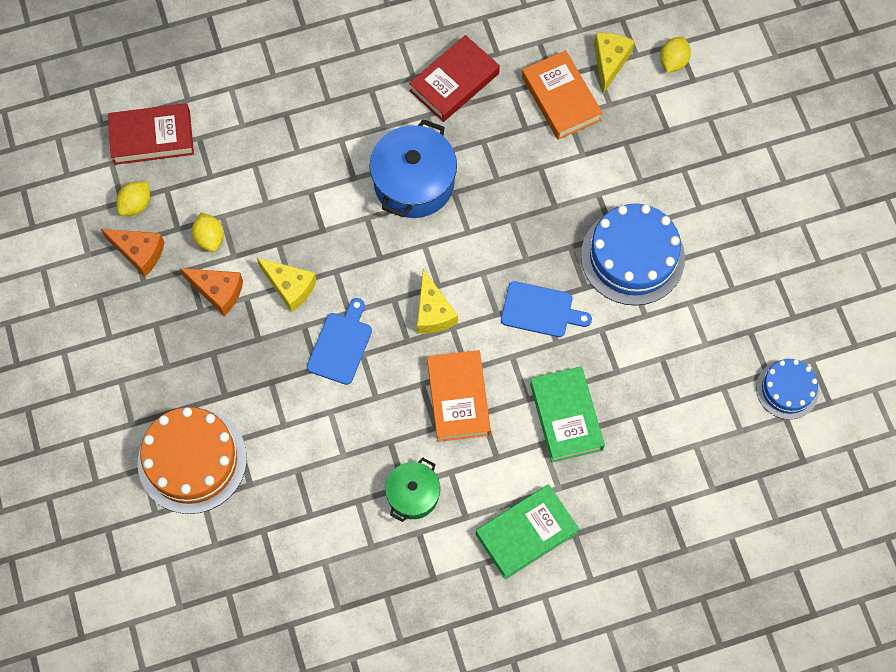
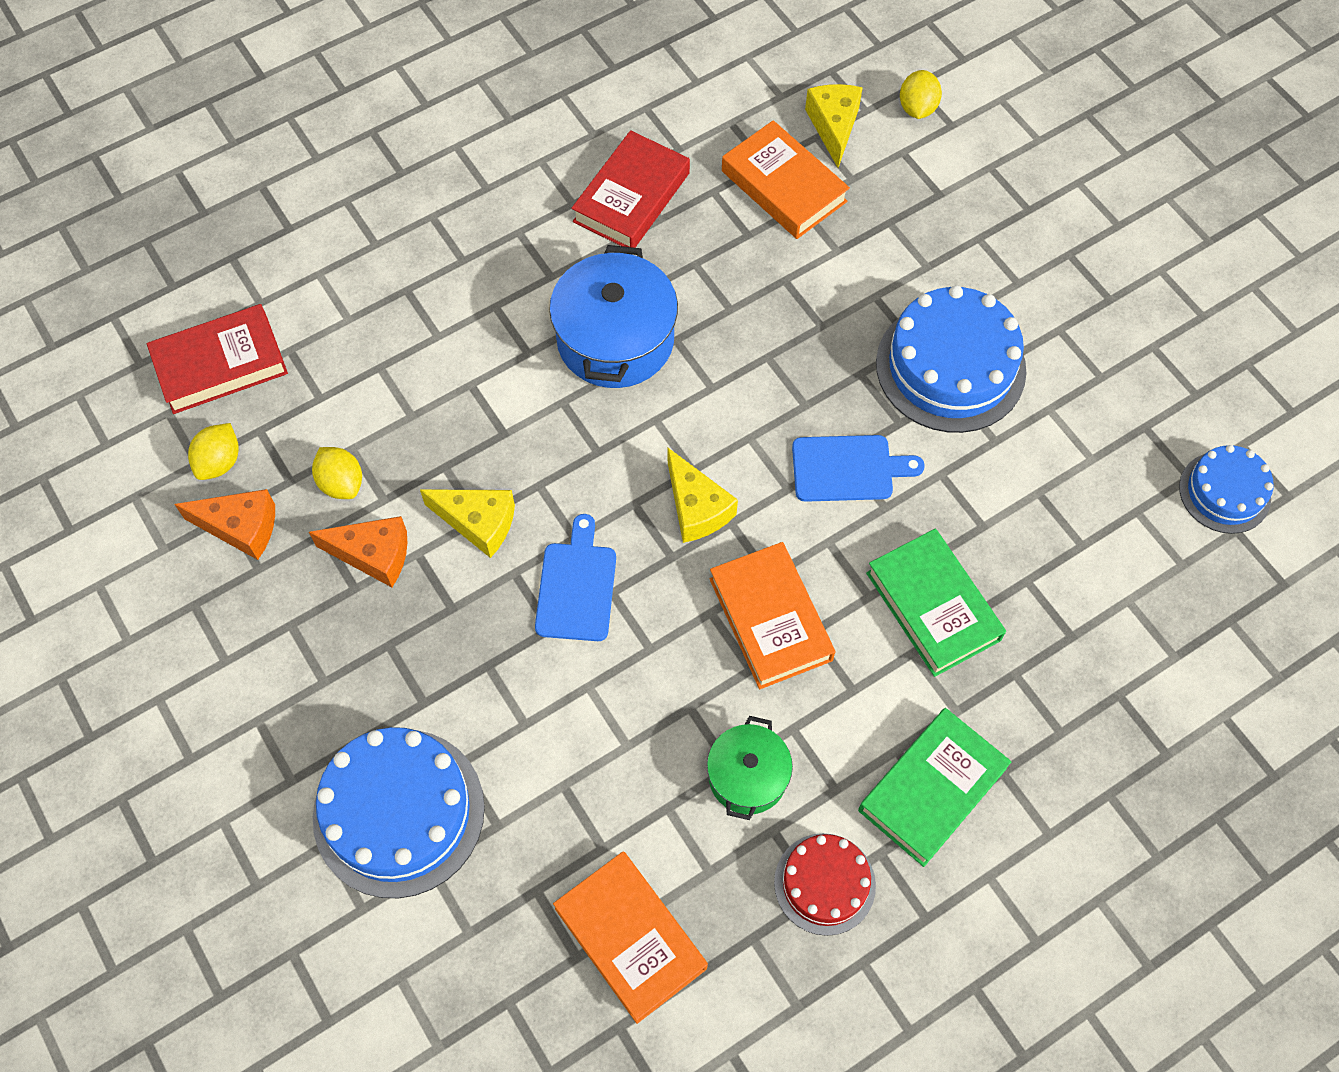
camera: 15 degrees left, 5 degrees down
orange cake [138,407,247,514] -> blue cake [313,727,485,898]
none -> orange book [553,851,708,1024]
none -> red cake [774,833,876,936]

